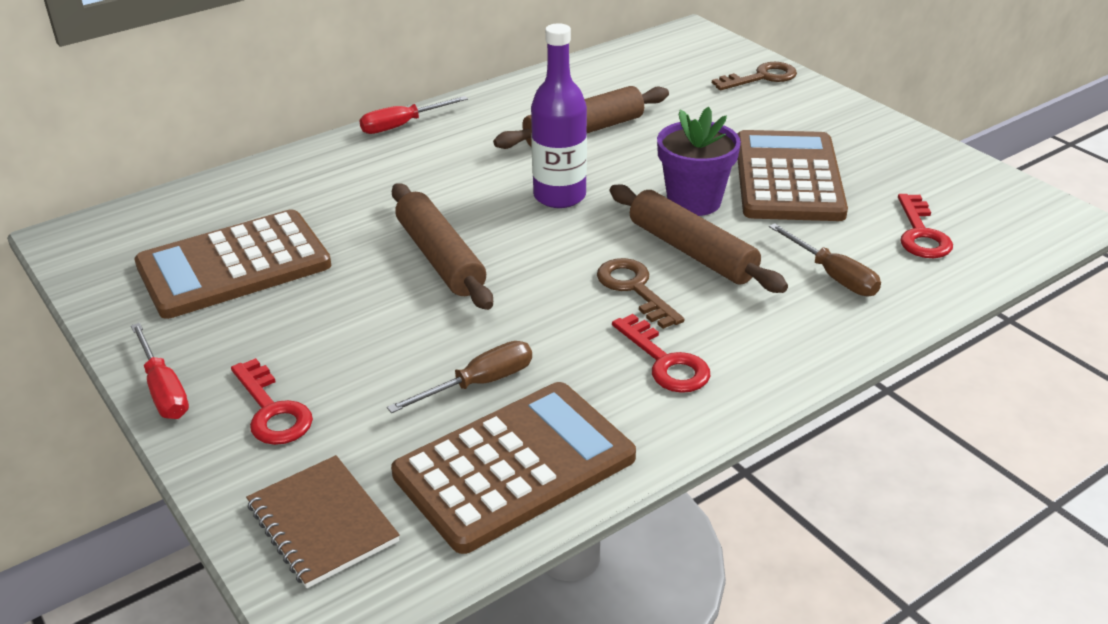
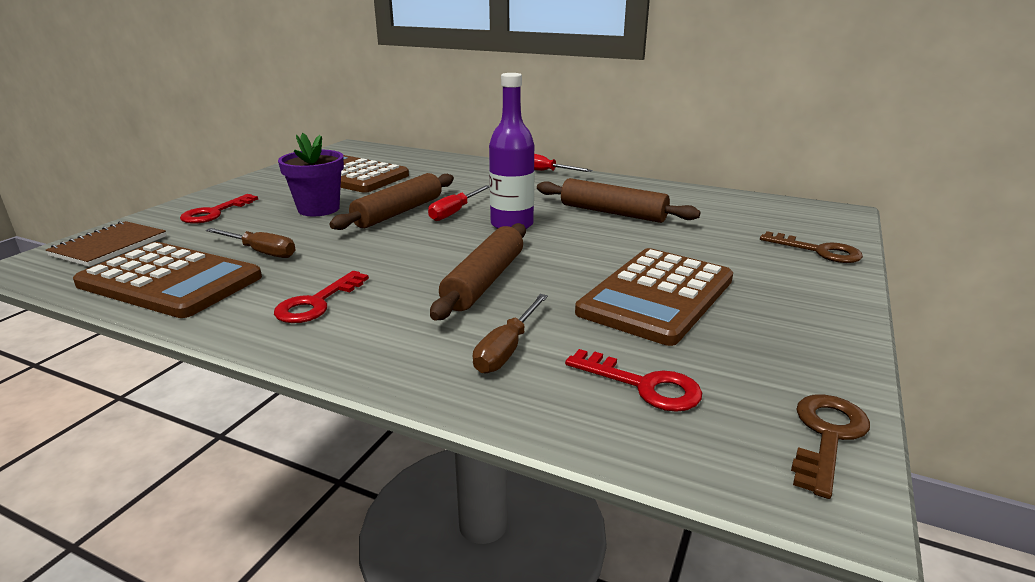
camera: 60 degrees right, 10 degrees down
red screwdriver [131,323,189,419] -> red screwdriver moved to [428,185,490,221]
brown key [597,258,684,329] -> brown key moved to [791,394,870,499]
purple flower pot [657,107,741,216] -> purple flower pot moved to [278,133,344,216]
brown calculator [737,130,848,221] -> brown calculator turned 150 degrees clockwise [575,248,733,346]
red key [898,194,953,258] -> red key turned 120 degrees counterclockwise [565,349,702,412]

